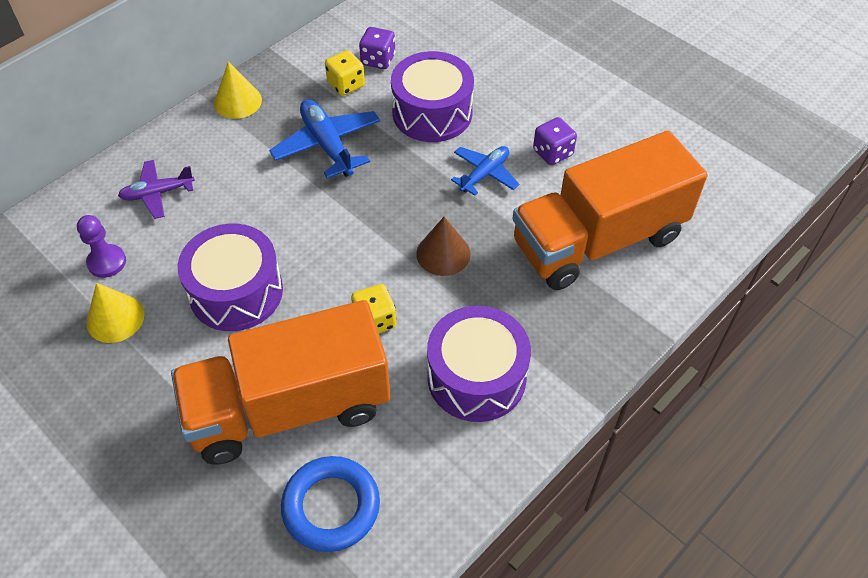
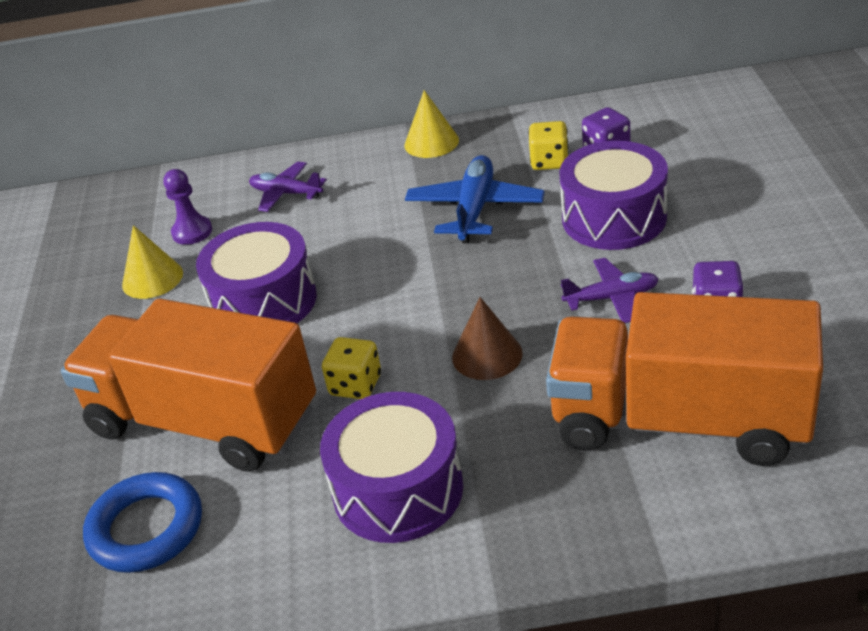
camera: 45 degrees right, 15 degrees down
blue plane [451,146,519,196] -> purple plane [561,258,659,323]

